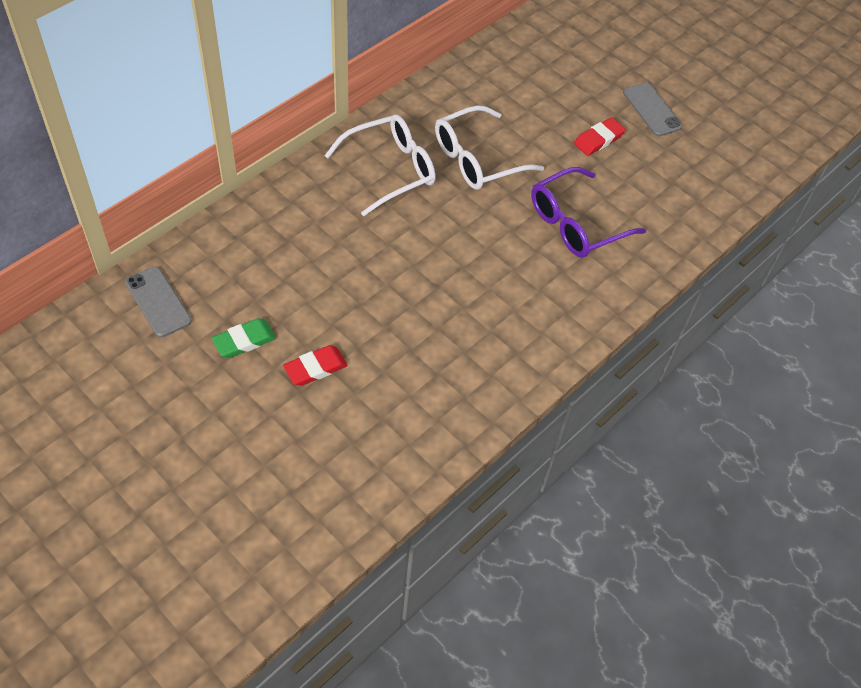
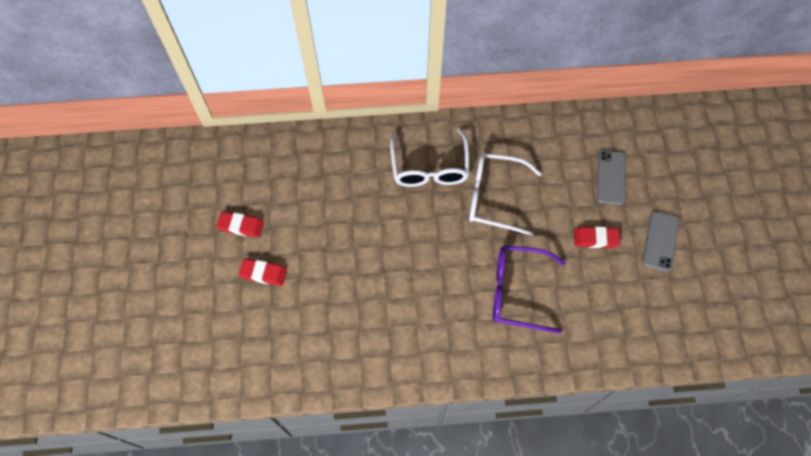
camera: 45 degrees right, 10 degrees up
grey phone [125,266,192,338] -> grey phone moved to [597,150,626,205]
green eraser [212,318,276,358] -> red eraser [216,212,264,238]
white glasses [324,115,436,216] -> white glasses turned 75 degrees clockwise [390,129,470,187]

